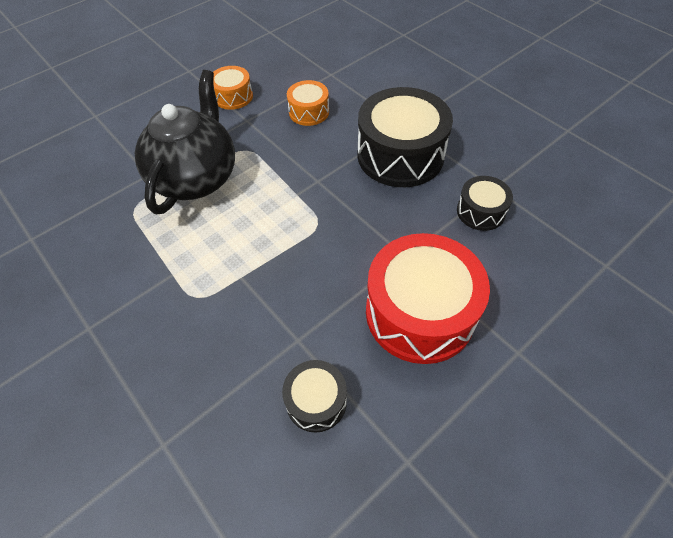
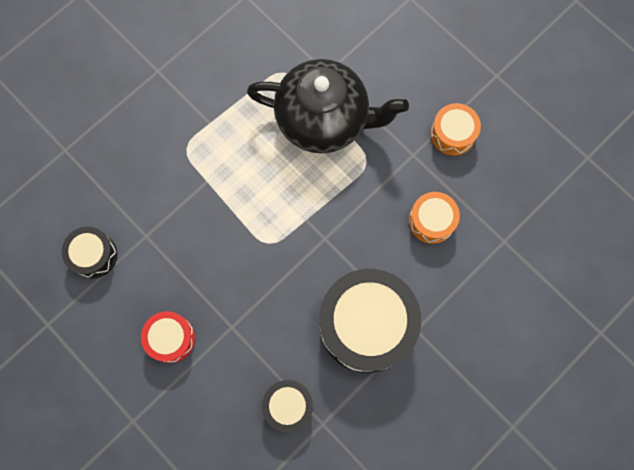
camera: 85 degrees right, 20 degrees up
red drum [366,233,490,364] -> red drum [141,311,195,363], size x0.50

